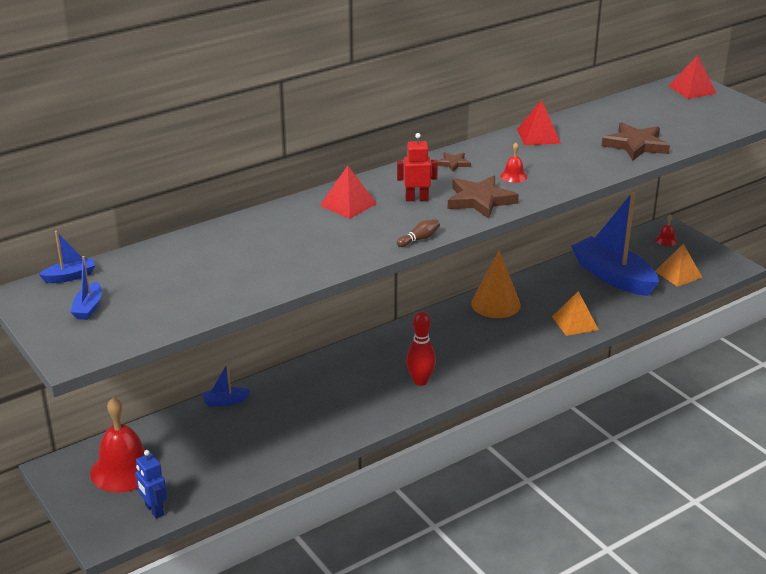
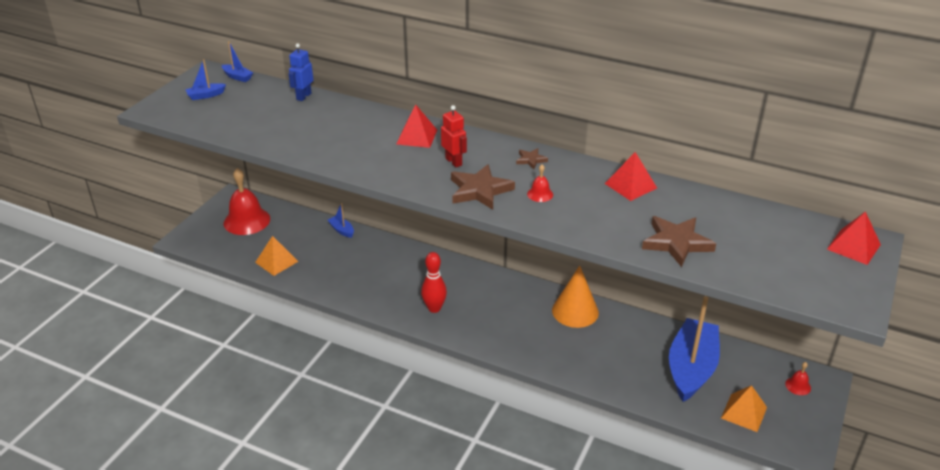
camera: 60 degrees right, 5 degrees up
blue robot [135,450,167,519] -> blue robot moved to [288,43,313,101]
brown bowling pin [397,219,440,247] -> none
orange pyramid [552,291,599,336] -> orange pyramid moved to [255,236,298,276]

